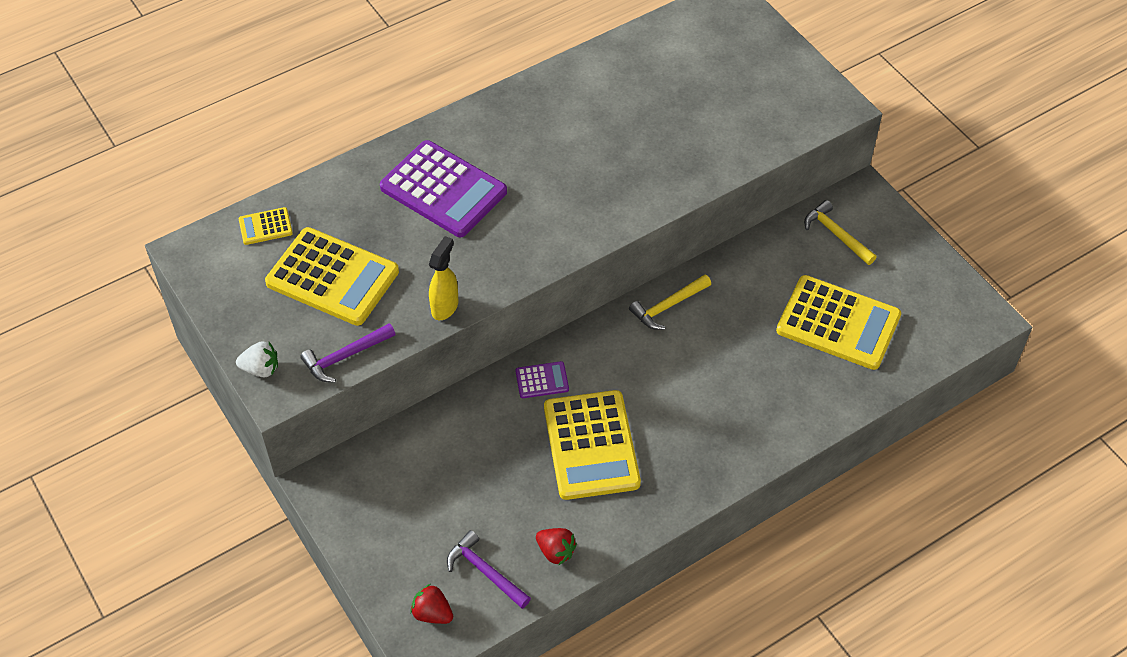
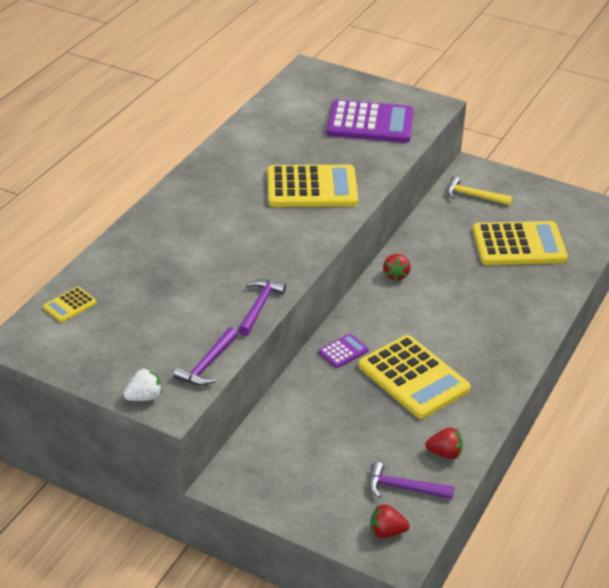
camera: 30 degrees left, 15 degrees down
yellow calculator [265,227,399,326] -> yellow calculator moved to [267,165,358,207]
purple calculator [380,140,507,237] -> purple calculator moved to [327,100,414,143]
yellow spray bottle [429,236,458,320] -> purple hammer [238,279,286,336]
yellow hammer [629,274,711,330] -> red strawberry [383,254,411,281]

